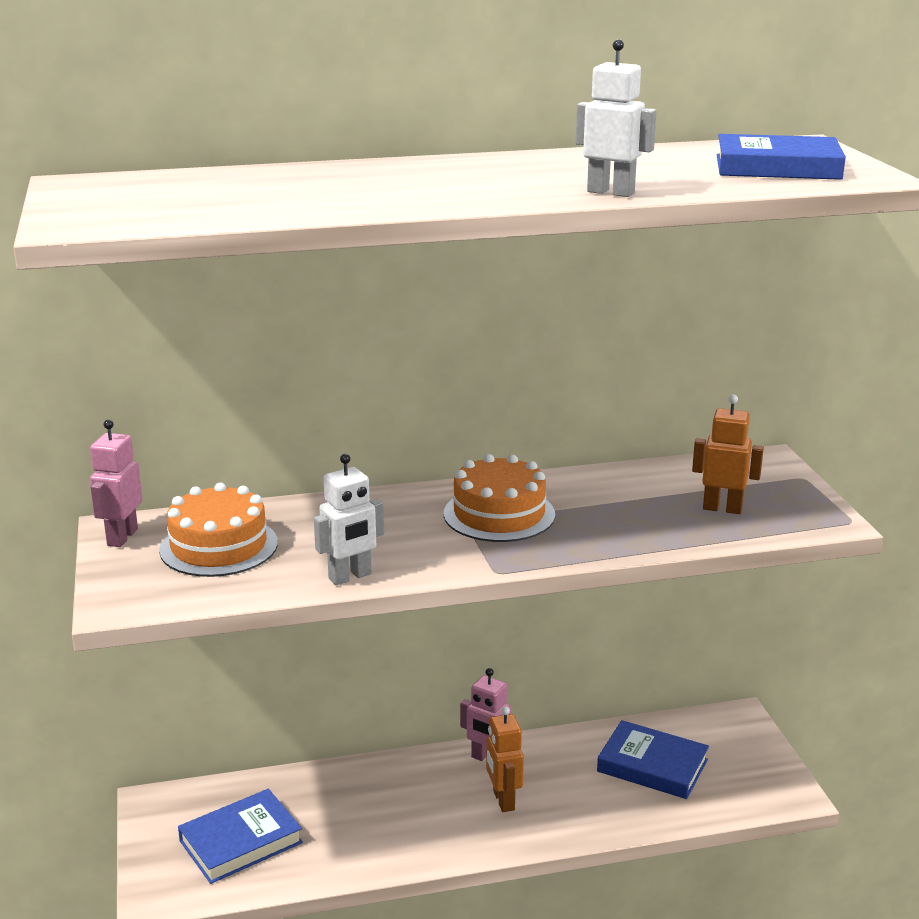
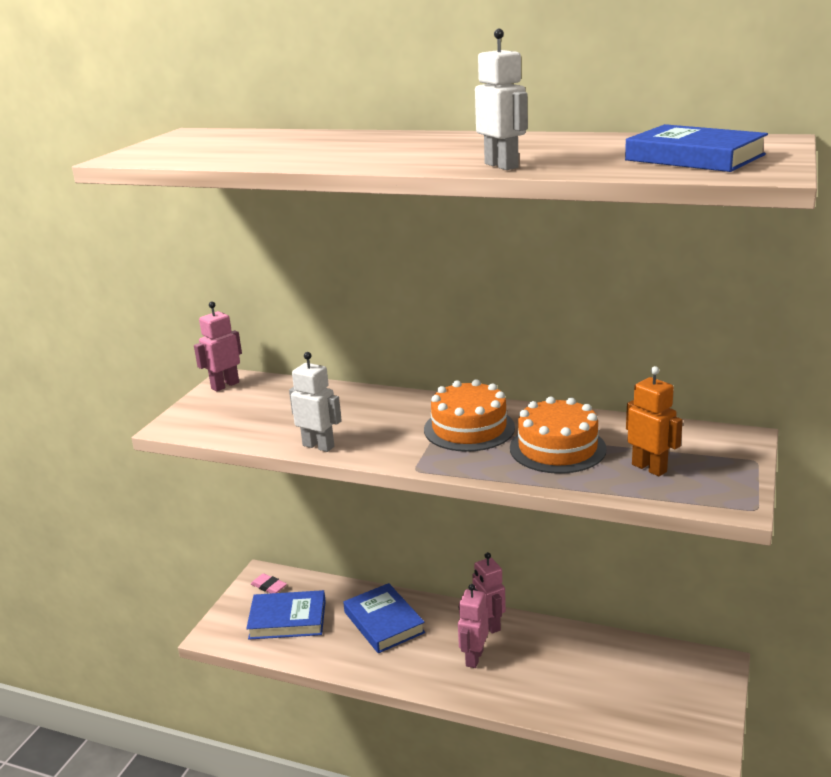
camera: 35 degrees right, 0 degrees up
orange cake [159,483,278,577] -> orange cake moved to [510,397,607,474]
white robot [314,454,384,585] -> white robot turned 150 degrees counterclockwise [289,352,342,452]
orange robot [486,706,524,812] -> pink robot [458,584,489,668]
blue book [597,720,709,799] -> blue book moved to [343,583,425,653]
none -> pink eraser [251,573,287,593]

